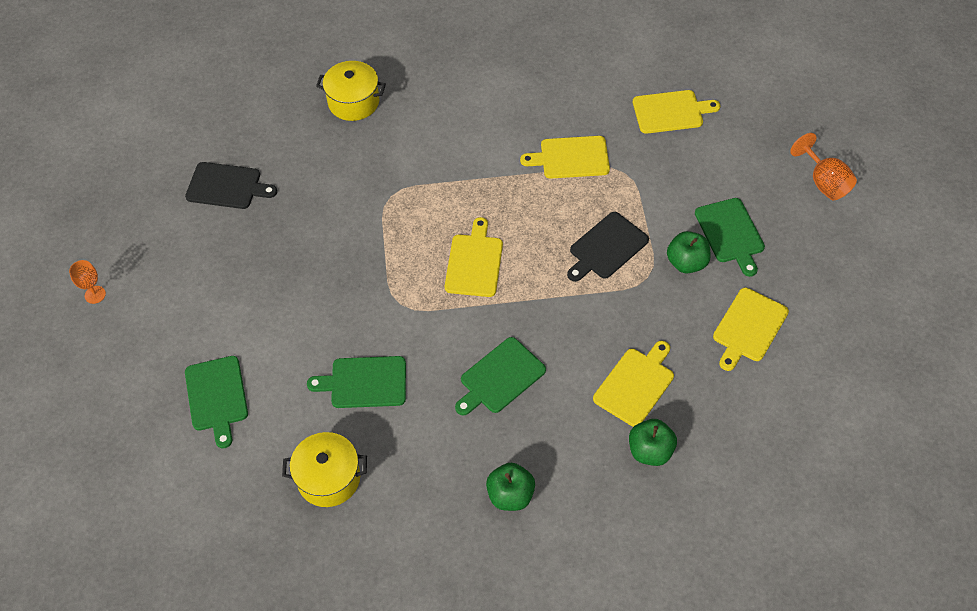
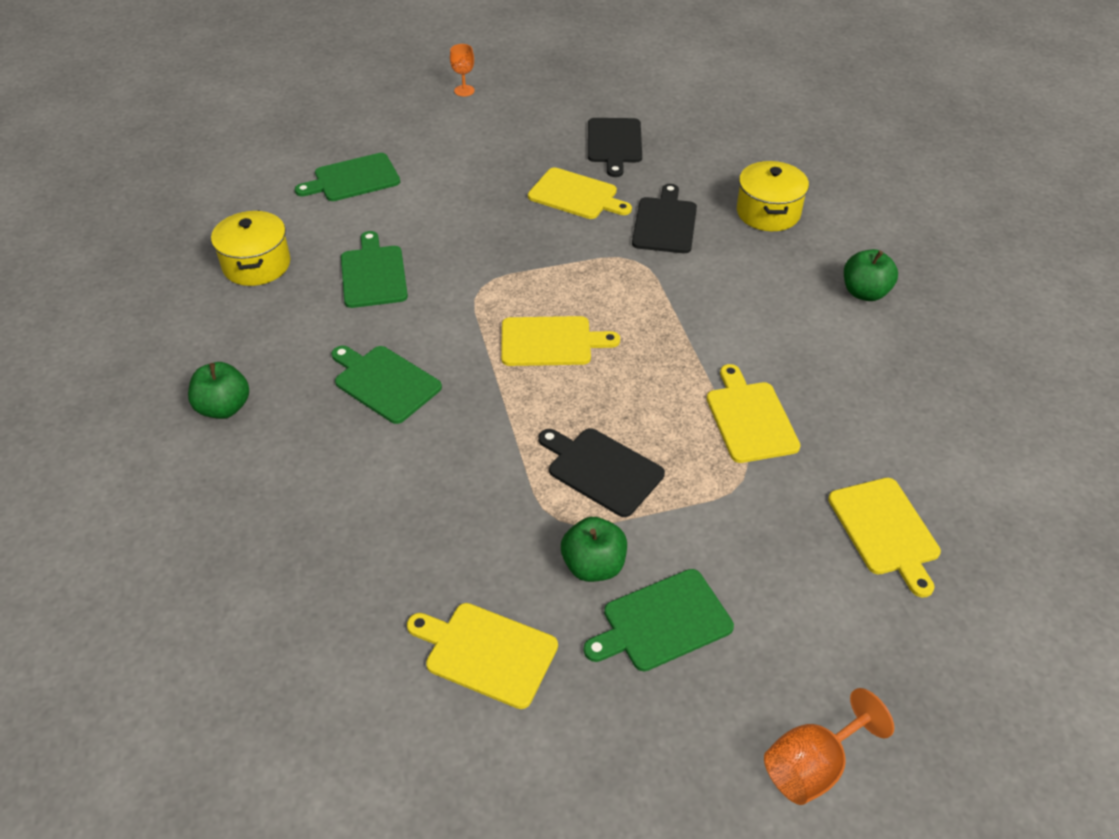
camera: 80 degrees right, 10 degrees down
yellow cutting board [593,341,674,427] -> yellow cutting board moved to [528,167,632,219]
green apple [629,419,677,466] -> green apple moved to [844,249,898,301]
none -> black cutting board [632,184,697,253]

